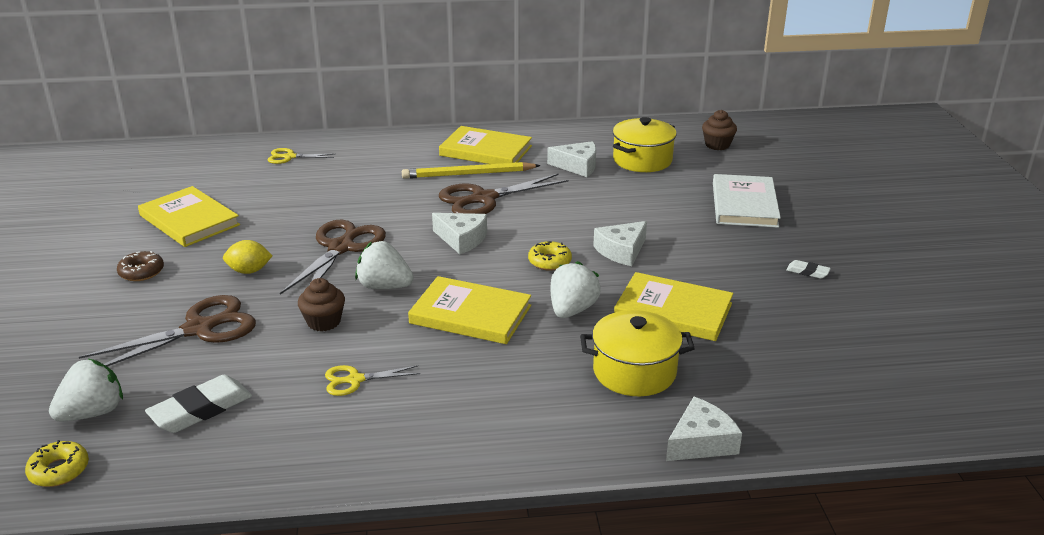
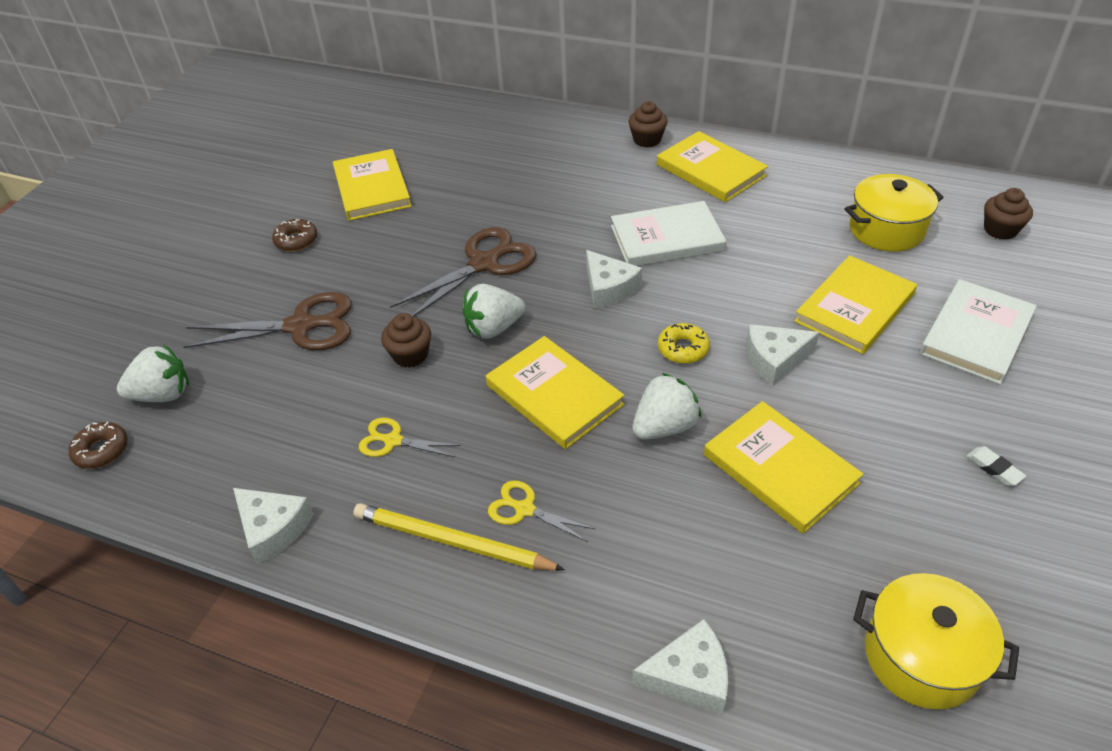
camera: 30 degrees right, 15 degrees up
yellow donut [25,440,89,487] -> brown donut [69,422,128,469]
white eraser [145,375,252,433] -> none
yellow lemon [223,240,273,274] -> none
yellow scissors [268,148,334,164] -> yellow scissors moved to [488,481,595,542]
white strawberry [355,241,414,289] -> white strawberry turned 75 degrees counterclockwise [462,284,525,339]
yellow pencil [402,162,541,179] -> yellow pencil moved to [353,503,565,571]
brown scissors [439,173,569,214] -> white book [611,201,726,266]
white cheese [547,141,596,177] -> white cheese moved to [233,488,314,565]
yellow pot [580,310,695,396] -> yellow pot moved to [853,573,1019,709]
none -> brown cupcake [628,101,668,147]
none -> yellow book [794,255,917,354]

